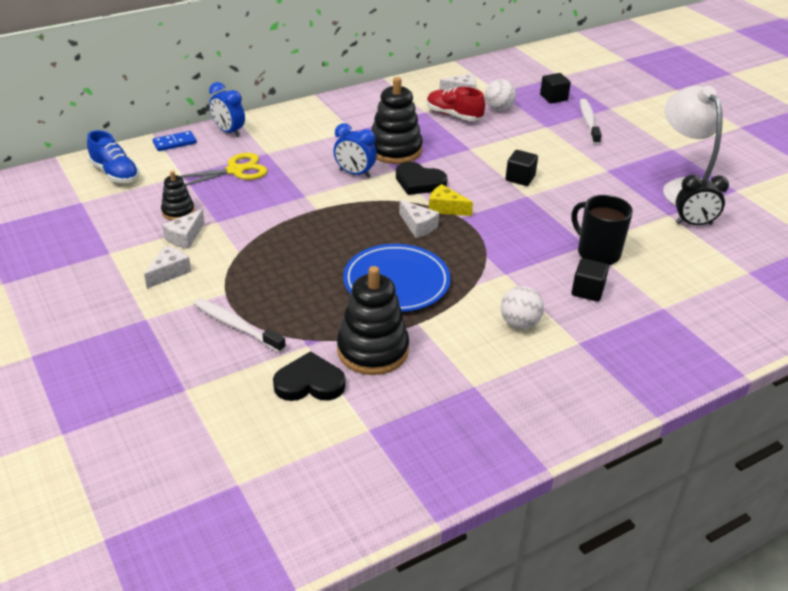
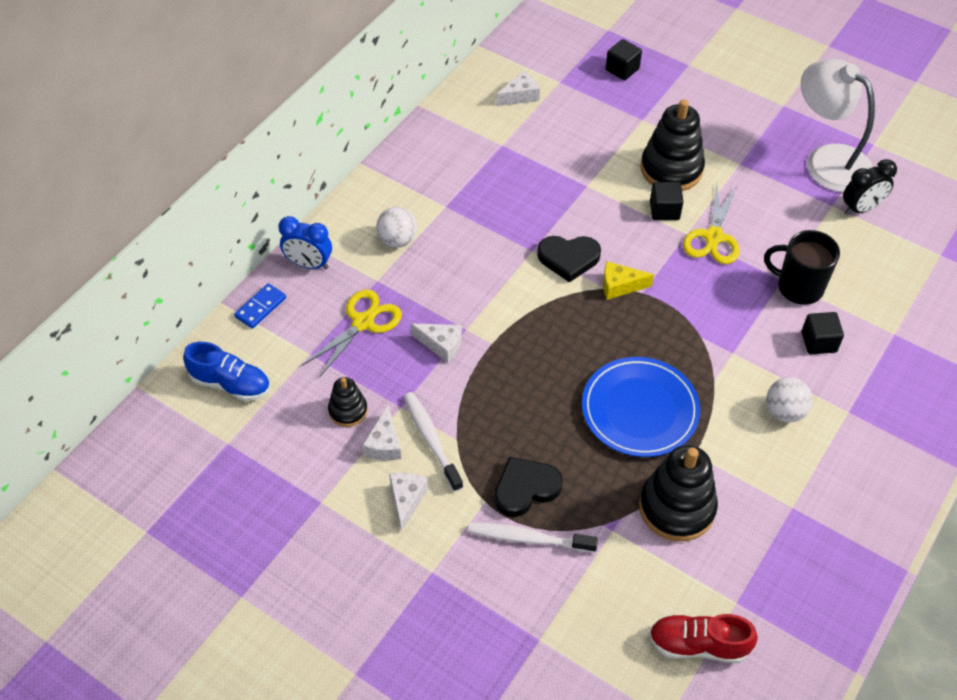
camera: 25 degrees left, 15 degrees up
black heart [273,351,345,401] -> black heart moved to [495,457,563,517]
blue clock [333,123,377,178] -> none
black stacking toy [371,77,423,164] -> black stacking toy moved to [640,99,705,191]
white cheese [399,200,439,238] -> white cheese moved to [411,324,462,363]
red shoe [427,87,485,121] -> red shoe moved to [649,614,758,663]
white ball [485,79,516,111] -> white ball moved to [376,207,417,248]
white toothbrush [580,99,602,145] -> white toothbrush moved to [403,392,463,492]
none -> yellow scissors [683,183,740,264]

